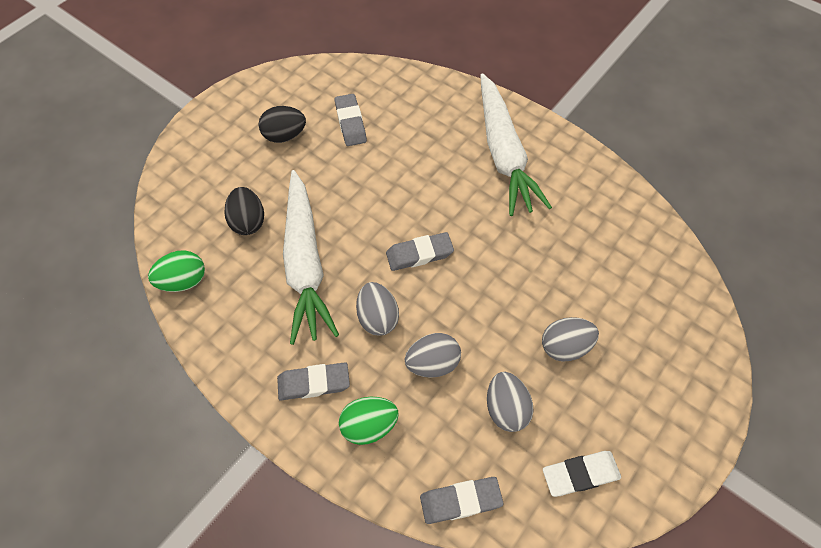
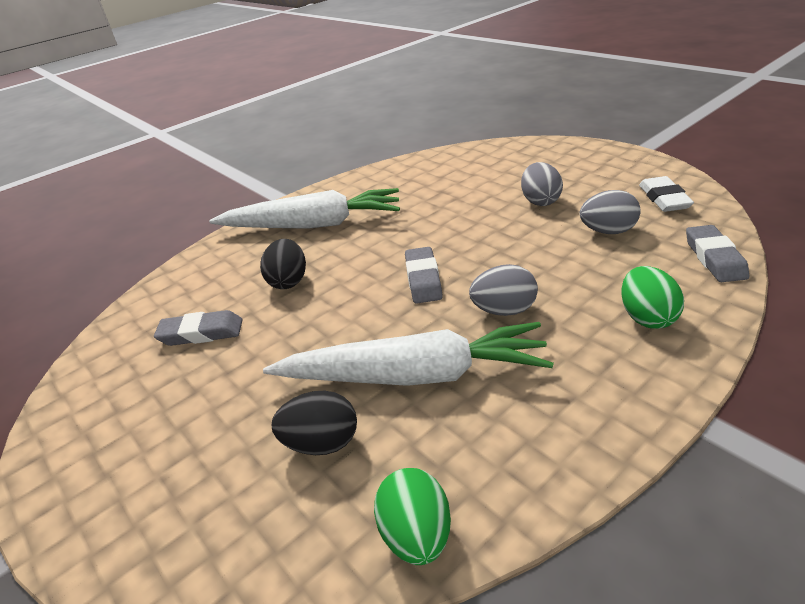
camera: 75 degrees left, 25 degrees down
black egg [259,106,306,143] -> black egg moved to [260,239,306,289]
grey eraser [277,362,350,400] -> none
grey egg [405,333,461,378] -> none

